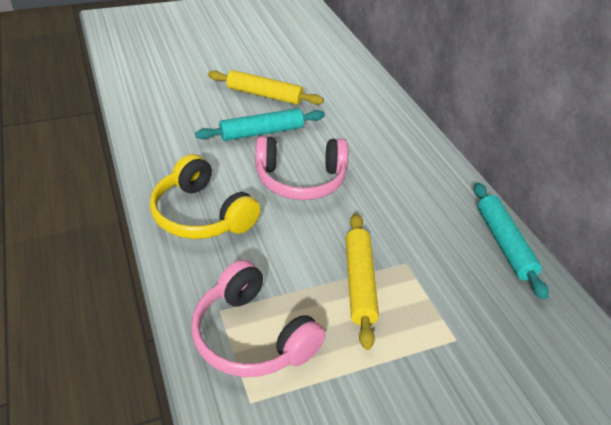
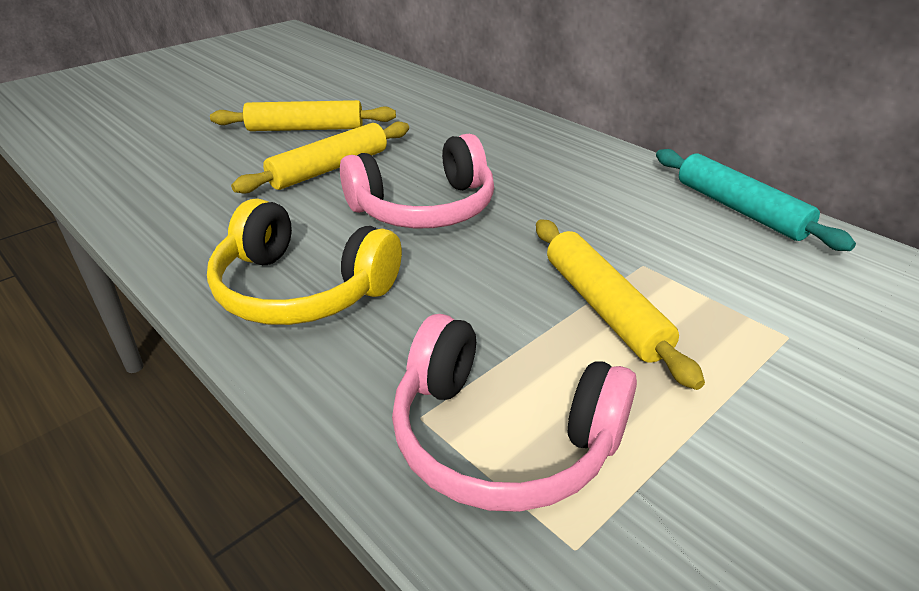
camera: 20 degrees left, 5 degrees down
turquoise rolling pin [195,108,325,141] -> yellow rolling pin [231,121,409,194]

